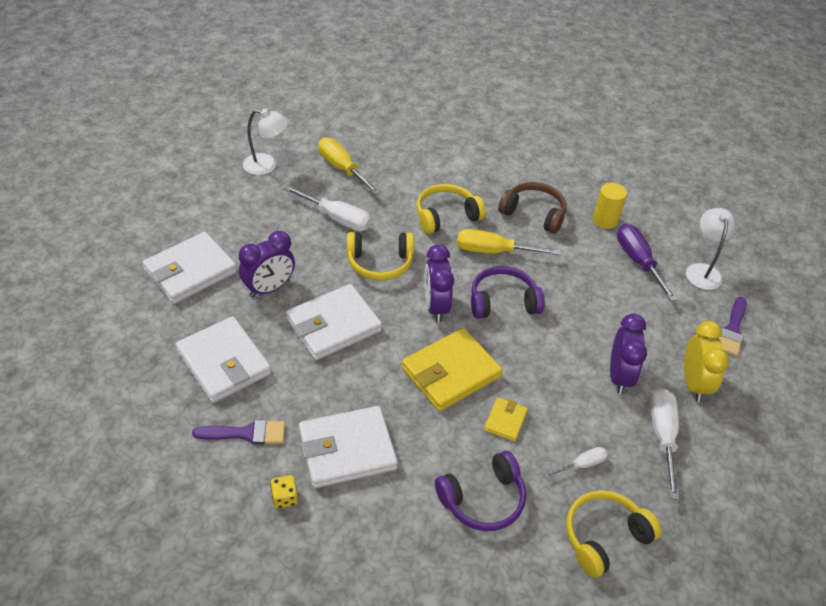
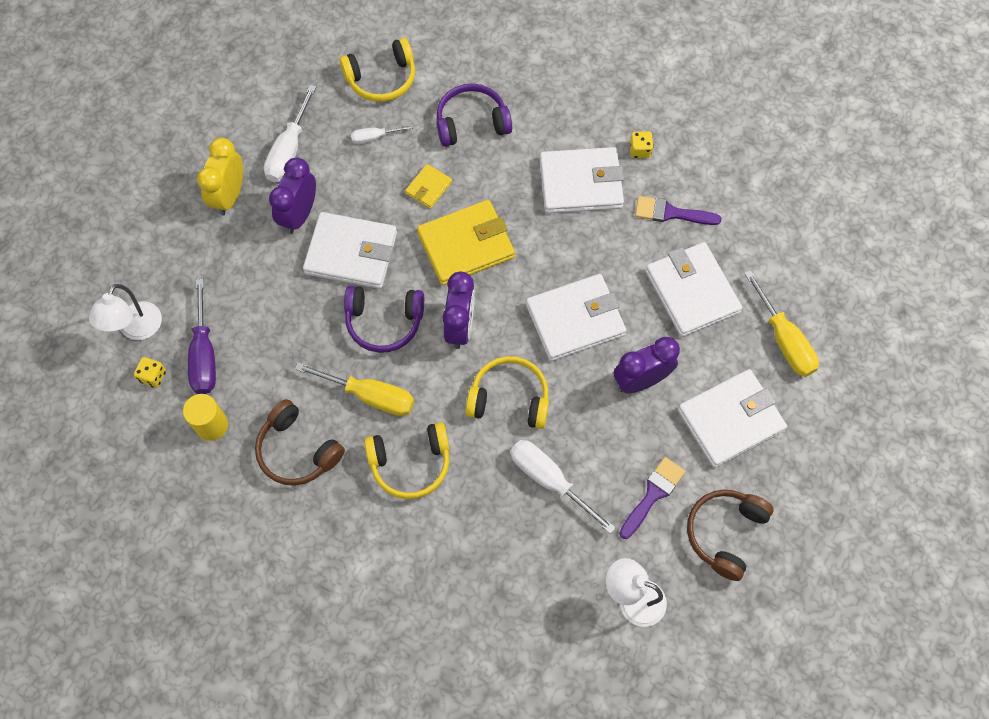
camera: 165 degrees left, 20 degrees up
yellow screwdriver [318,137,381,195] -> yellow screwdriver moved to [744,270,819,377]
purple brush [718,297,746,356] -> purple brush moved to [619,457,685,539]
none -> yellow dice [134,357,166,388]
none -> white wallet [303,212,397,289]
none -> brown headphones [687,489,774,581]

